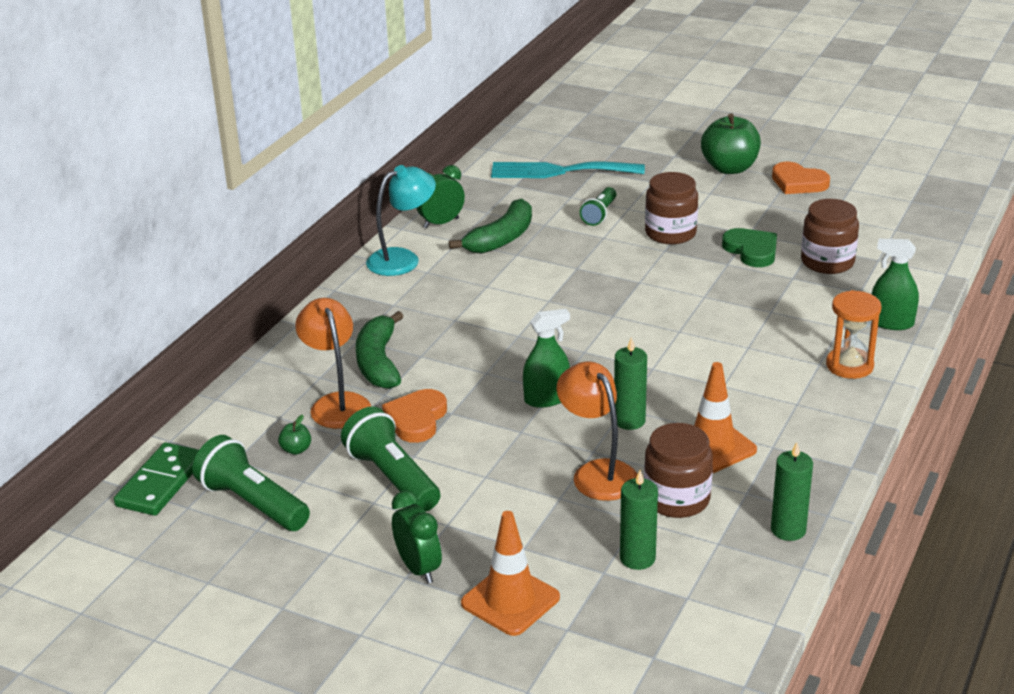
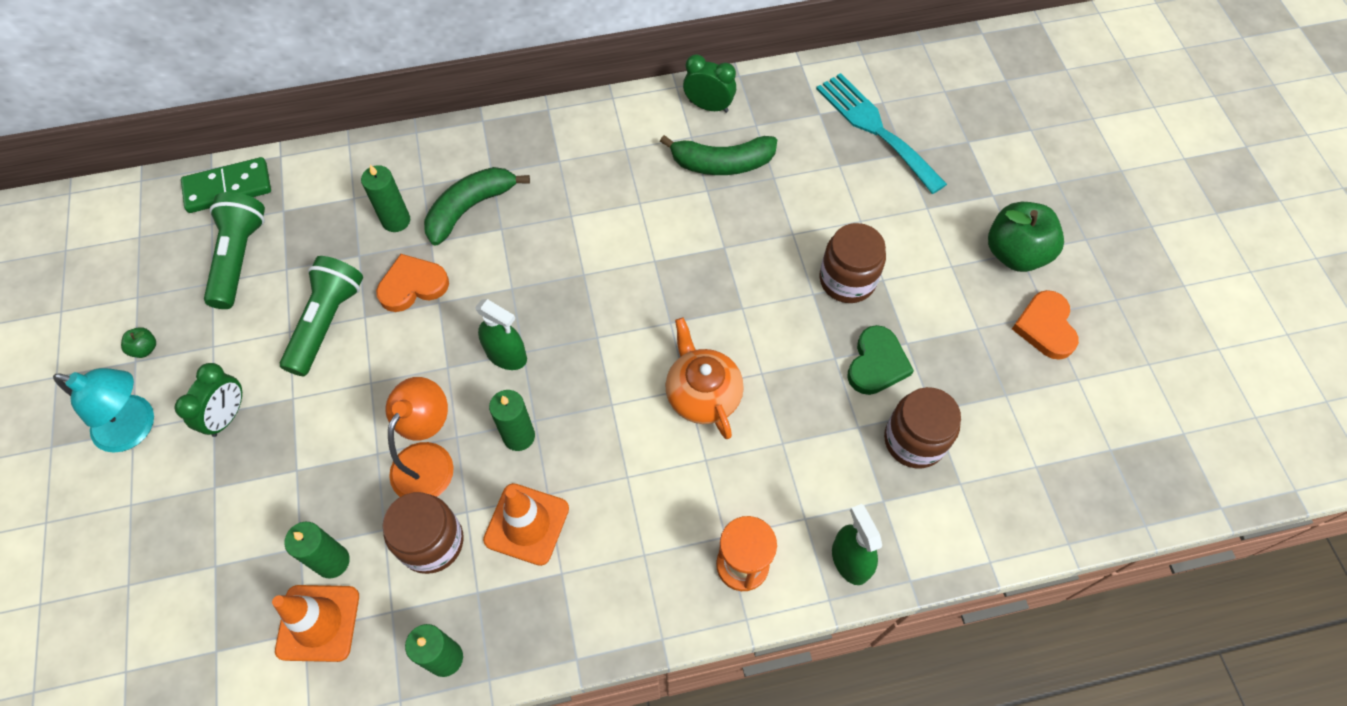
camera: 50 degrees right, 30 degrees up
green apple [278,415,311,455] -> green apple moved to [121,327,156,358]
orange lamp [295,298,371,429] -> green candle [361,165,410,232]
turquoise lamp [366,165,436,276] -> turquoise lamp moved to [53,368,154,453]
orange traffic cone [461,511,560,636] -> orange traffic cone moved to [272,585,359,662]
green flashlight [580,187,616,226] -> none
none -> orange teapot [665,318,744,439]

